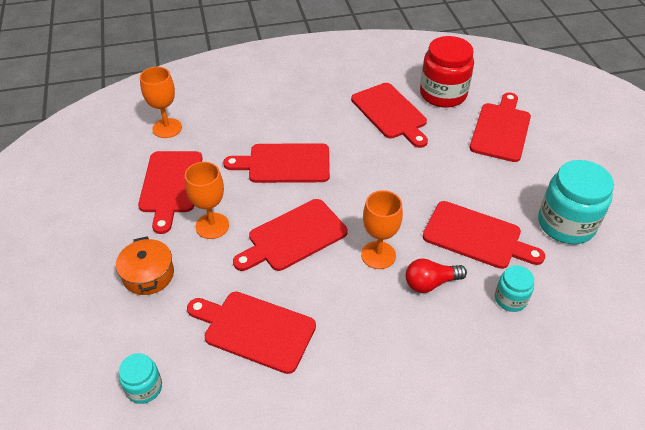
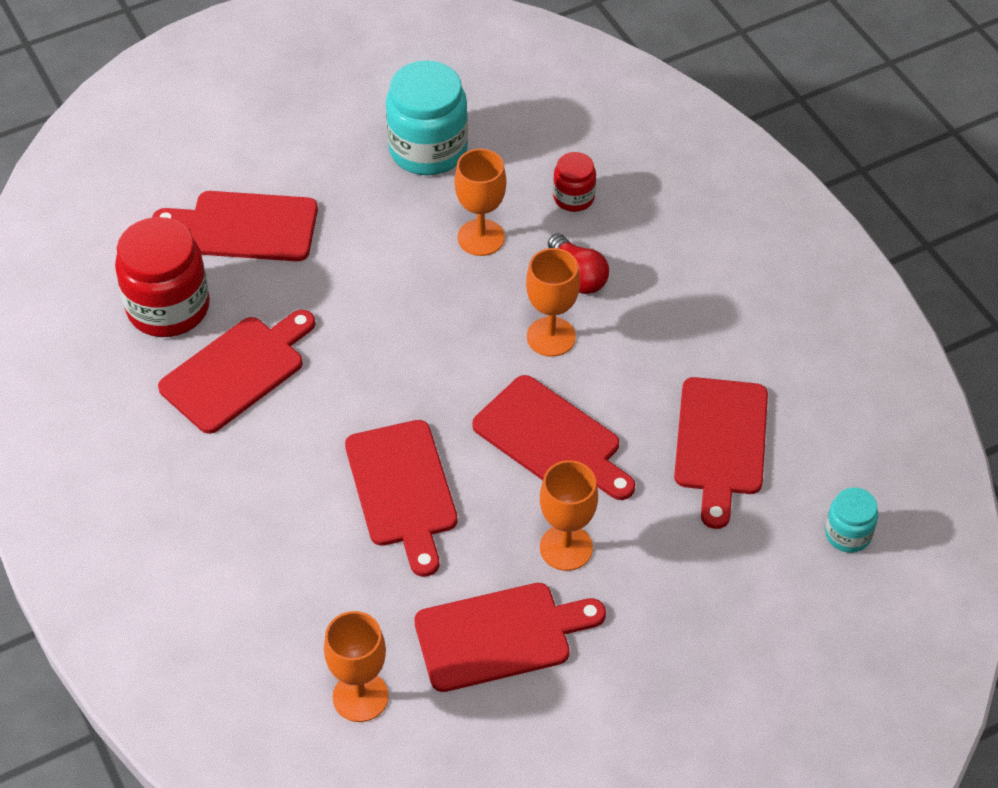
camera: 105 degrees left, 5 degrees up
orange pot [116,236,174,295] -> none
red cutting board [423,201,545,269] -> orange goblet [455,149,506,256]
turquoise jar [495,265,534,312] -> red jar [553,152,596,212]

